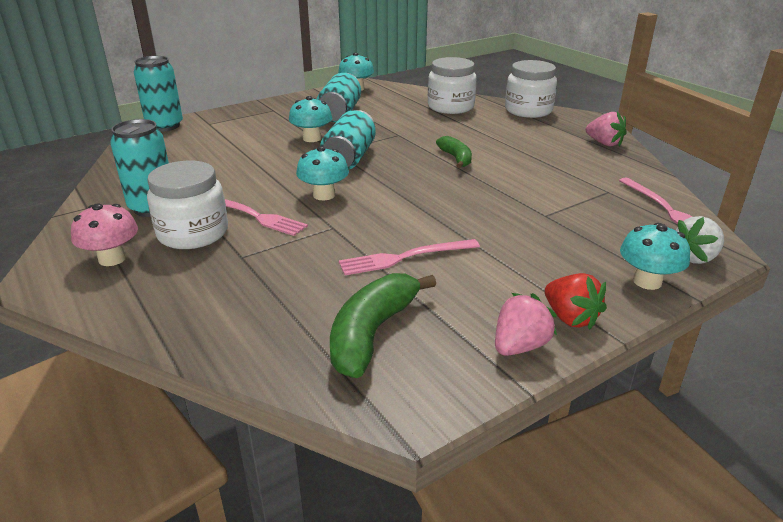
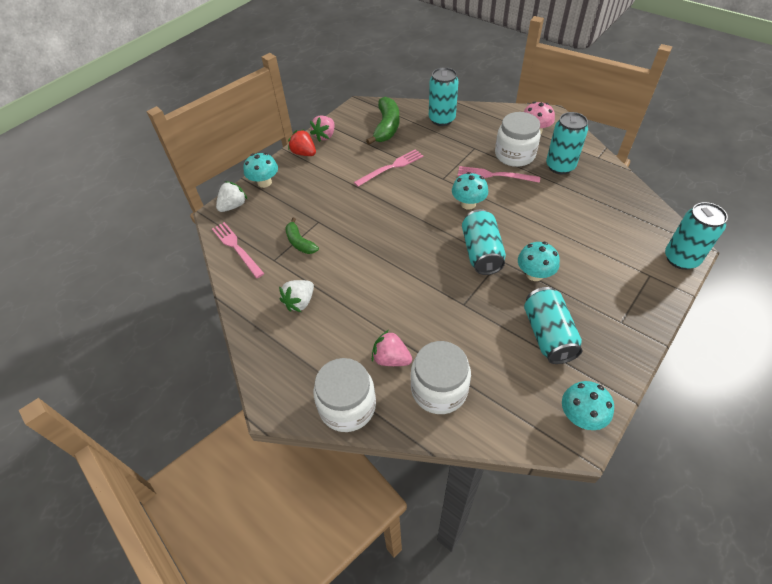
camera: 165 degrees right, 20 degrees up
green banana [436,136,472,168] -> green banana moved to [285,218,319,254]
pink strawberry [586,111,627,146] -> pink strawberry moved to [372,330,412,366]
none -> white strawberry [279,280,314,312]
none -> turquoise can [429,67,459,126]

